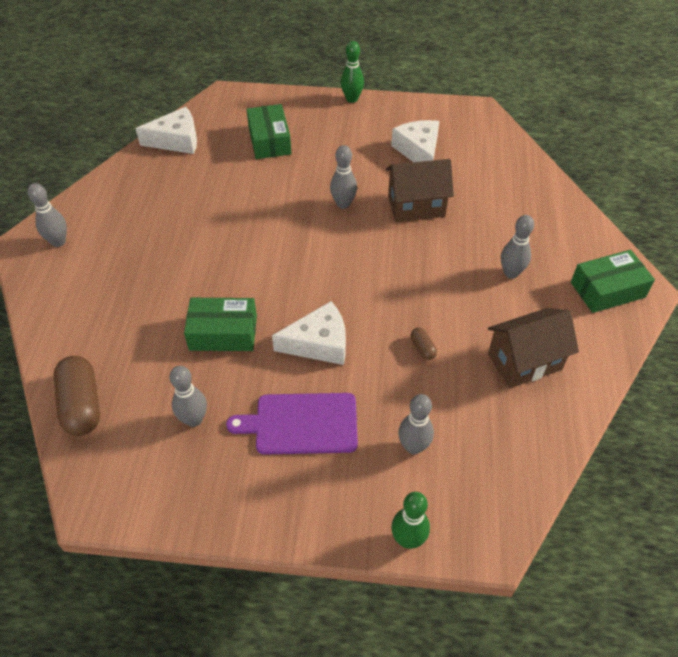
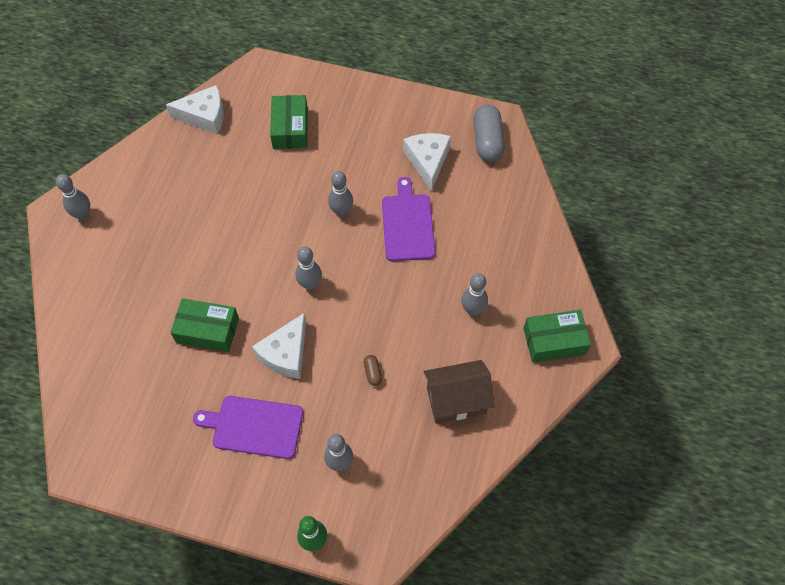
camera: 10 degrees right, 10 degrees up
brown capsule [53,356,100,436] -> none
grey bowling pin [169,366,207,427] -> grey bowling pin moved to [295,247,322,290]
white cheese [272,301,346,365] -> white cheese turned 120 degrees clockwise [252,313,306,379]
green bowling pin [341,41,364,103] -> none
brown house [386,159,454,222] -> purple cutting board [382,177,435,261]
none -> grey capsule [473,105,505,162]

